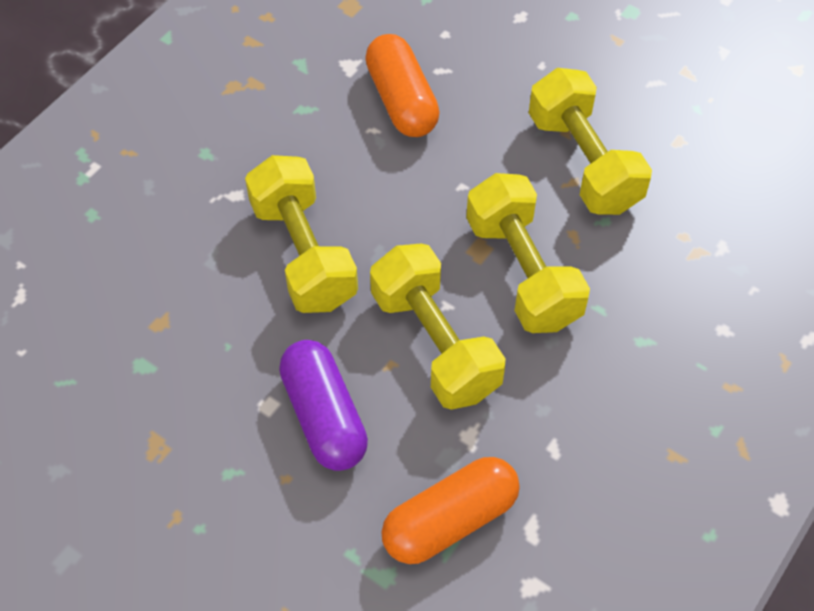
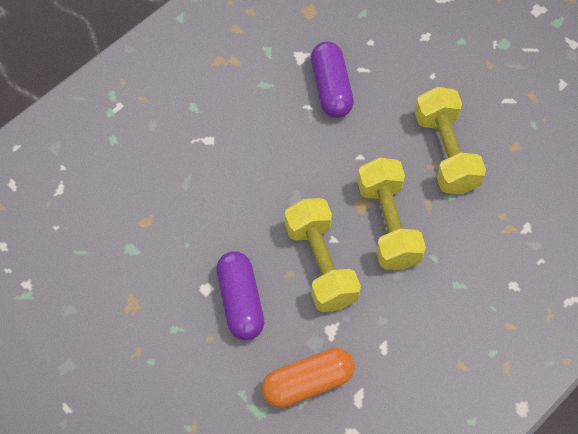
camera: 10 degrees right, 5 degrees up
yellow dumbbell [245,155,358,313] -> none
orange capsule [365,34,440,137] -> purple capsule [311,41,354,118]

